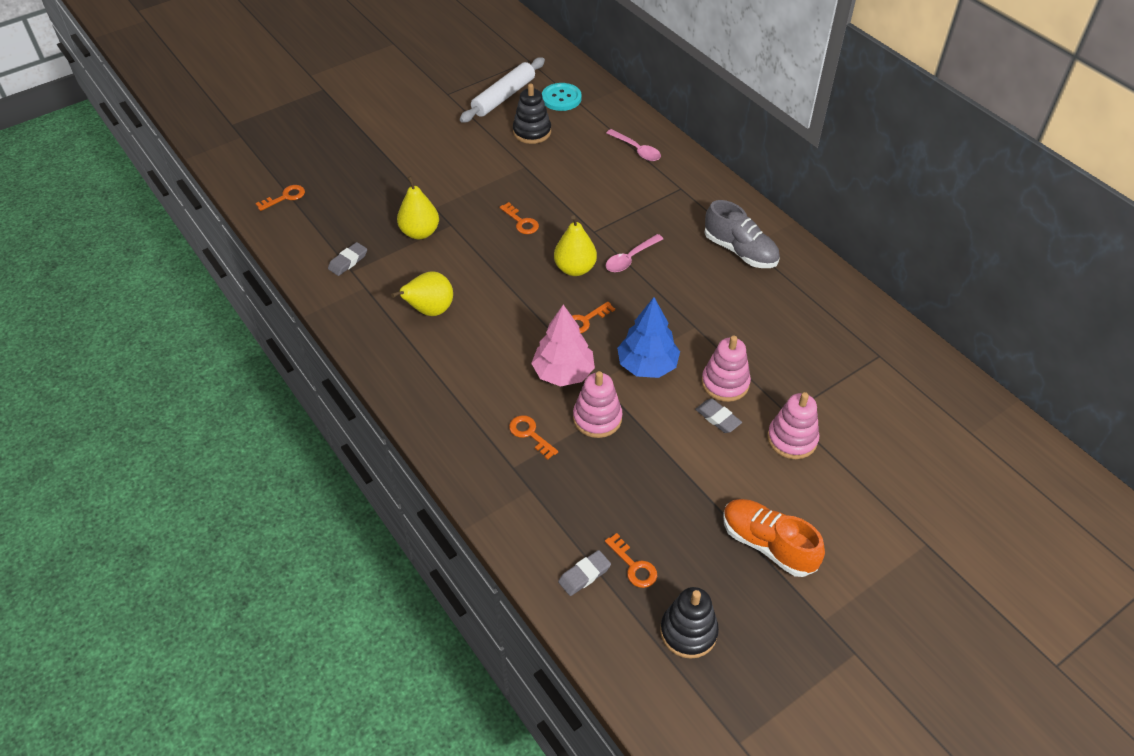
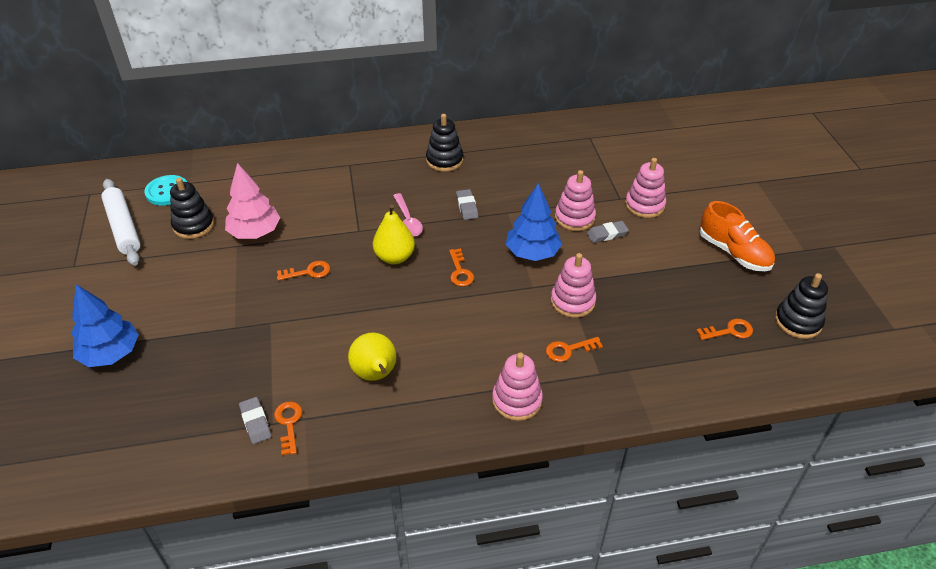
camera: 65 degrees left, 5 degrees down
orange key [256,185,305,211] -> orange key moved to [274,402,302,455]
yellow pear [397,176,439,239] -> none
pink tree [531,305,595,387] -> pink tree moved to [225,163,280,239]
grey eraser [558,550,611,596] -> grey eraser moved to [456,189,478,220]
pink spoon [606,129,661,161] -> none
grey shoe [705,200,780,268] -> black stacking toy [426,114,463,172]
orange shoe [723,499,825,577] -> orange shoe turned 105 degrees counterclockwise [699,201,775,272]
none -> blue tree [71,284,139,367]
none -> pink stacking toy [492,353,543,421]

